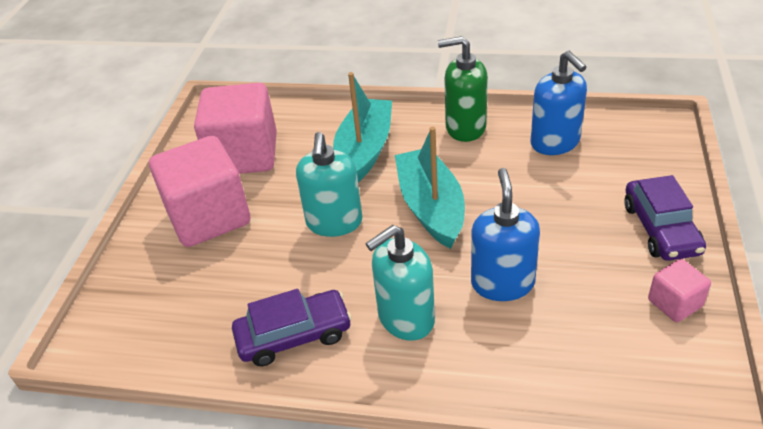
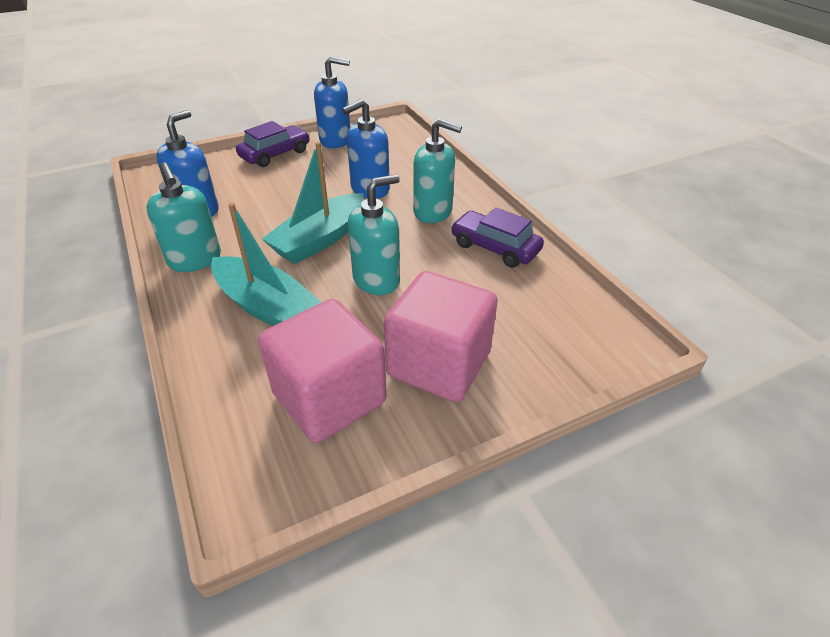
camera: 130 degrees left, 0 degrees up
turquoise boat [333,72,392,182] -> turquoise boat turned 120 degrees counterclockwise [211,203,322,326]
green soap dispenser [438,36,488,142] -> turquoise soap dispenser [146,163,221,272]
pink cube [648,259,711,322] -> blue soap dispenser [314,56,350,148]

